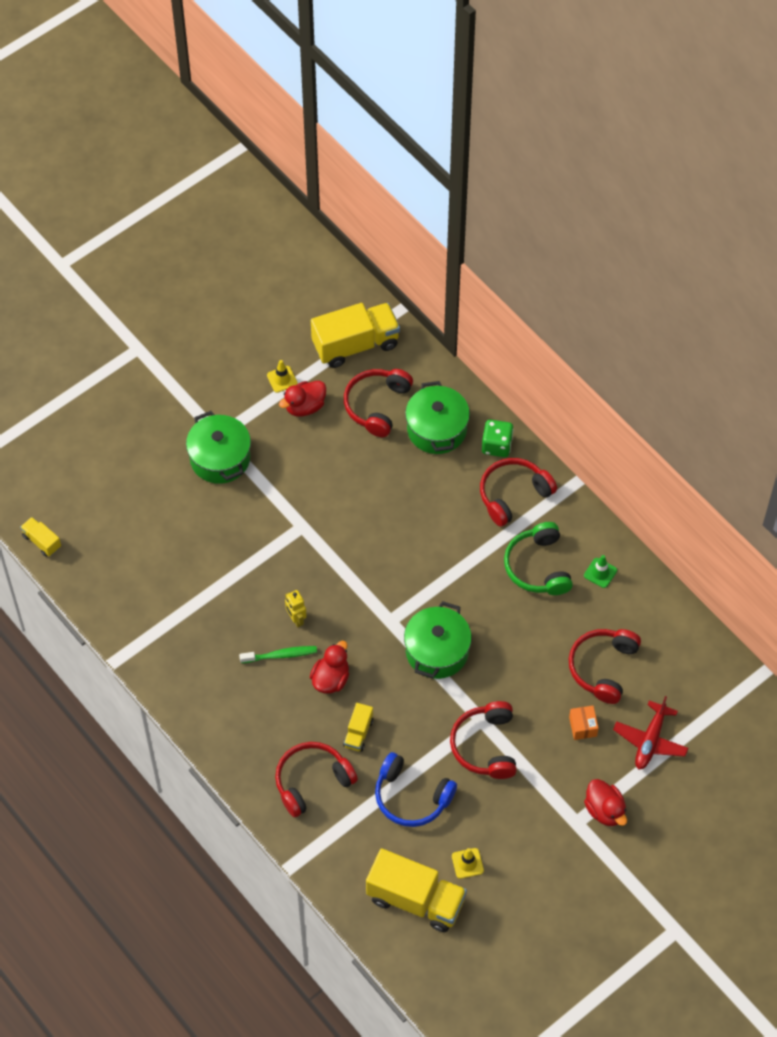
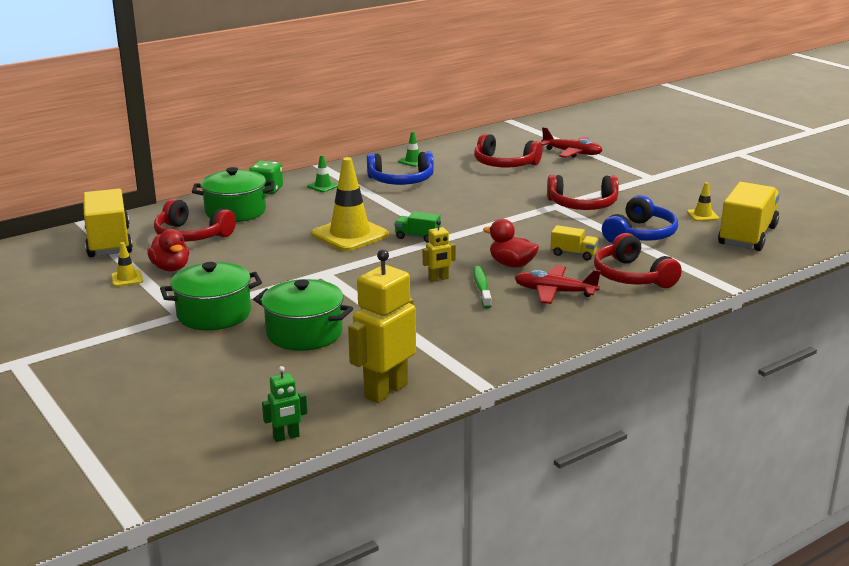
camera: 85 degrees left, 35 degrees down
yellow truck [20,517,61,557] -> green robot [262,366,307,442]
green pot [404,601,472,679] -> green pot moved to [253,279,353,351]
red headphones [480,458,557,527] -> green traffic cone [307,155,338,192]
green headphones [504,522,573,595] -> blue headphones [367,151,434,185]
orange box [569,706,599,740] -> none
red duck [584,779,627,826] -> none
none -> yellow traffic cone [311,157,389,251]
none -> yellow robot [348,249,416,403]
none -> green truck [395,211,441,243]
none -> red plane [515,265,601,304]

